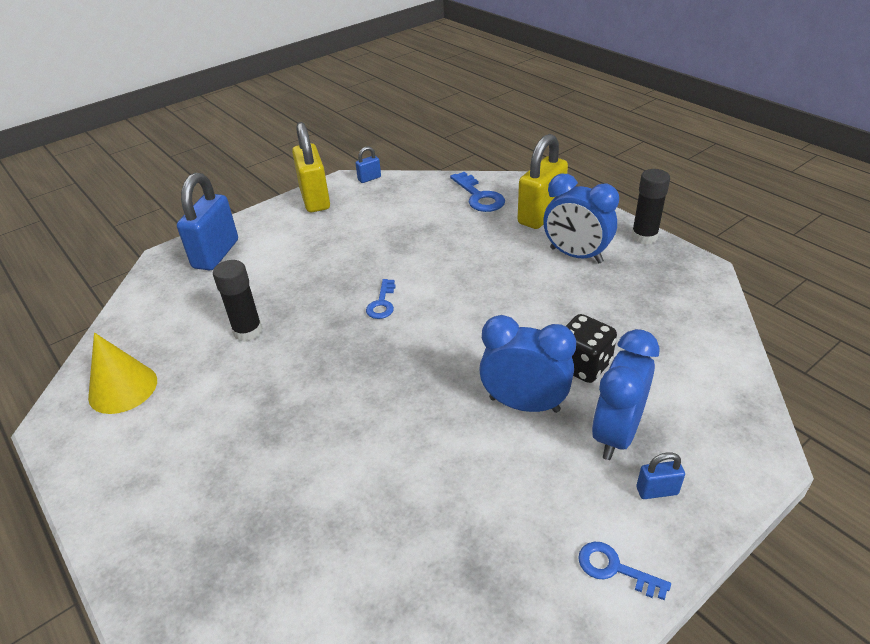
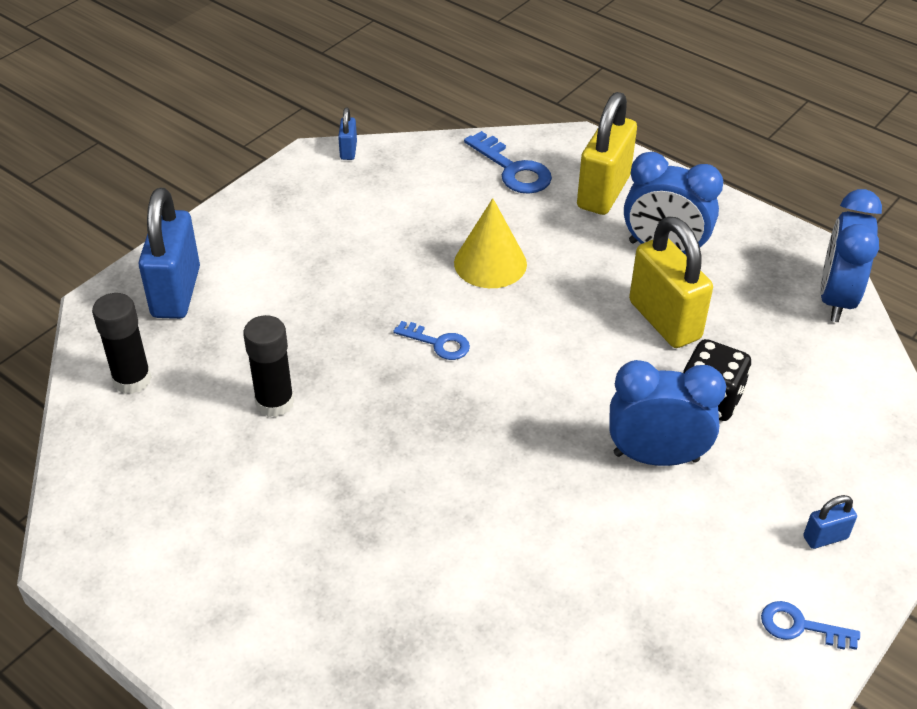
camera: 15 degrees left, 5 degrees up
yellow cone [88,333,157,414] -> yellow cone moved to [454,198,527,288]
yellow padlock [292,122,330,212] -> yellow padlock moved to [629,216,713,348]
blue padlock [355,146,381,183] -> blue padlock turned 45 degrees counterclockwise [338,107,357,160]
blue key [366,279,396,319] -> blue key turned 60 degrees counterclockwise [393,321,470,360]
blue clock [592,329,660,460] -> blue clock moved to [820,189,882,322]
black glue stick [631,169,670,245] -> black glue stick moved to [92,293,152,394]

